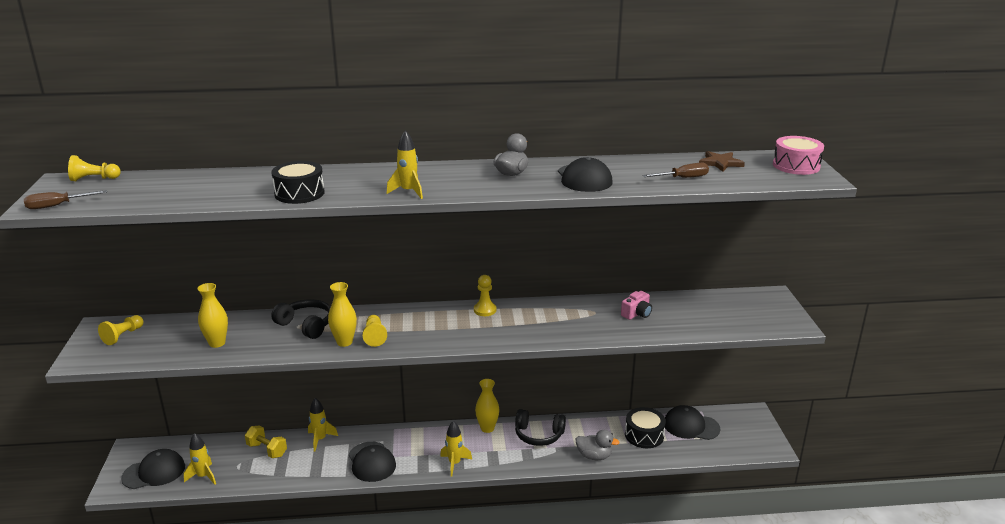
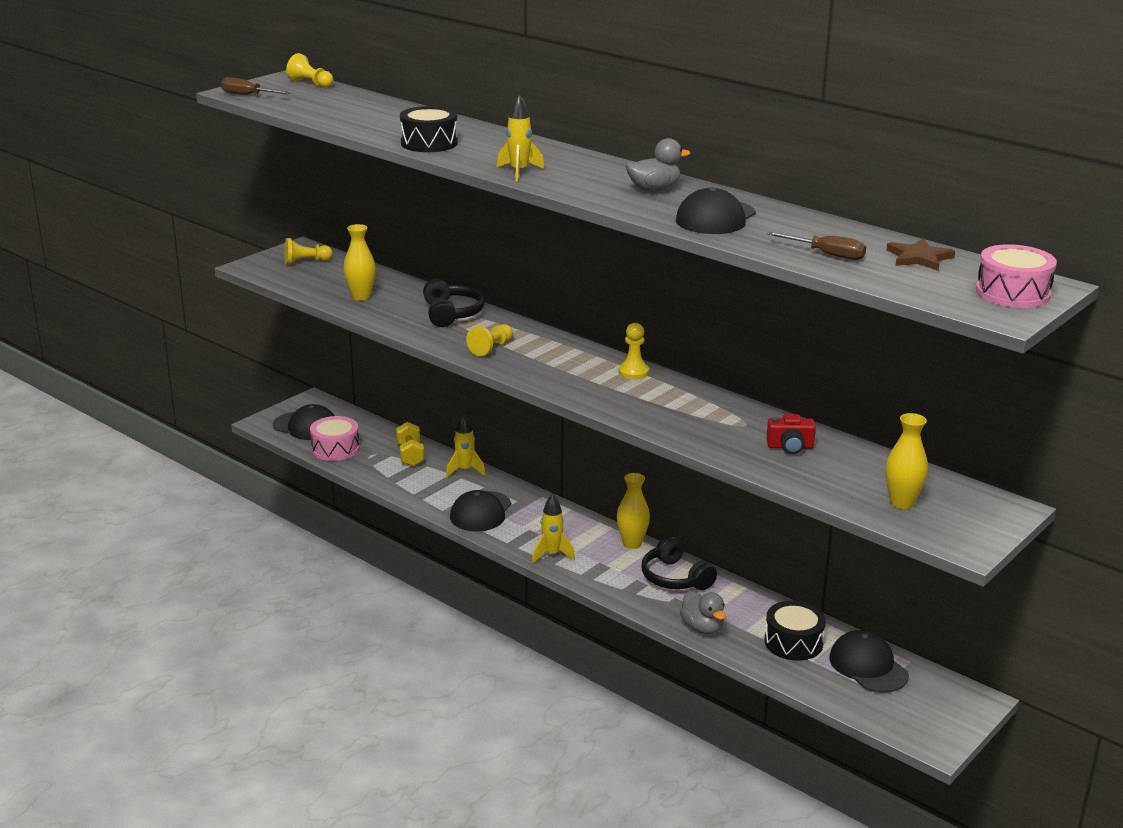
camera: 45 degrees right, 0 degrees up
yellow rocket [184,433,216,485] -> pink drum [310,416,360,461]
yellow vase [328,282,357,347] -> yellow vase moved to [885,413,928,509]
pink camera [621,291,652,320] -> red camera [766,414,816,454]

